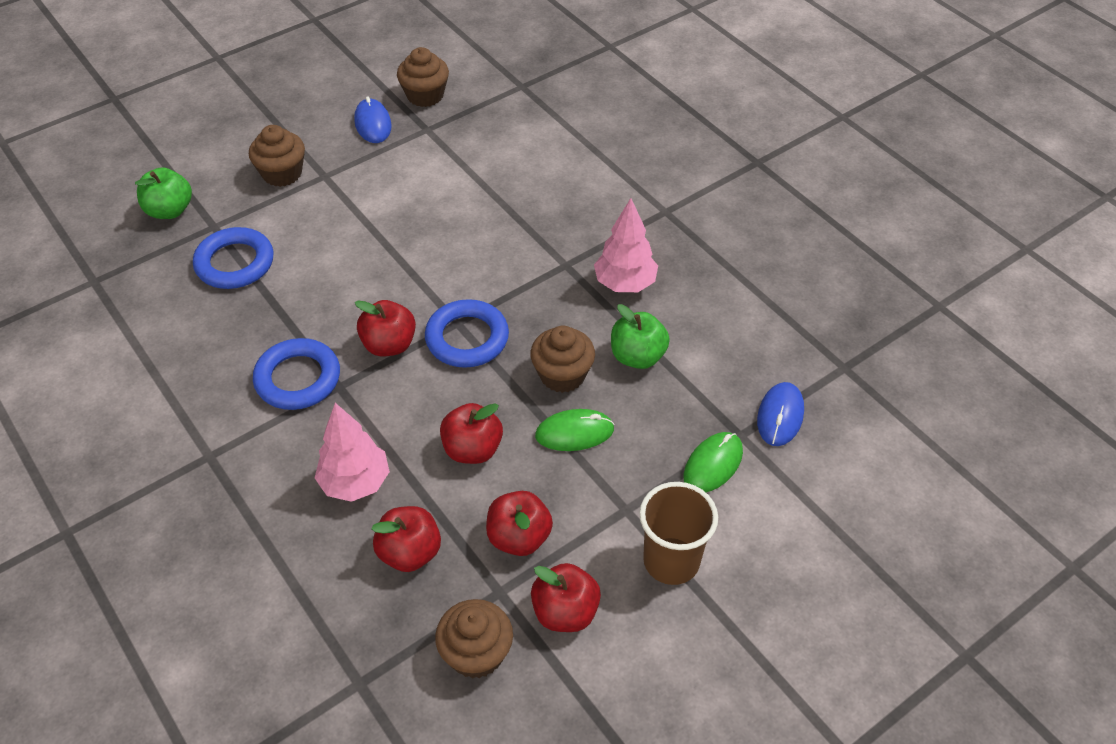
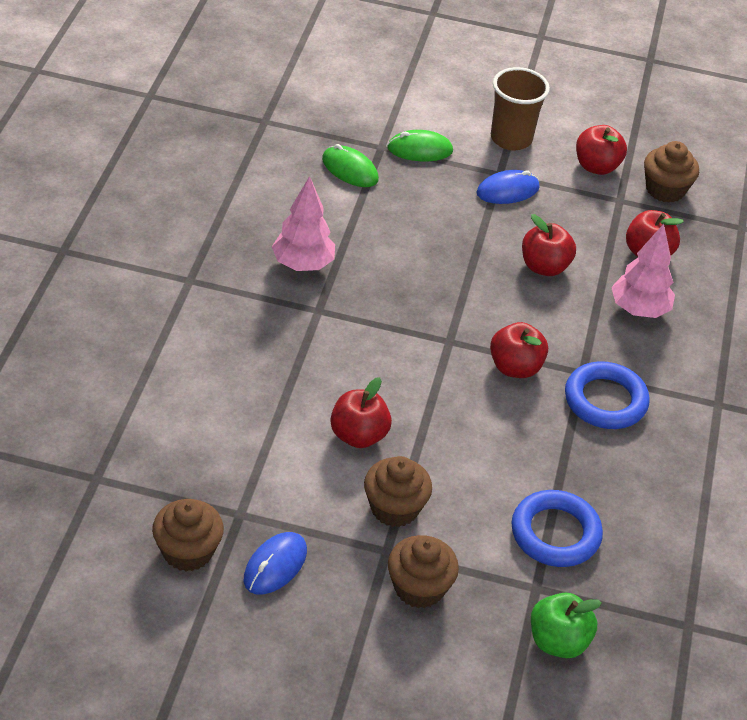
camera: 135 degrees left, 5 degrees down
blue ring [425,299,509,368] -> none
red apple [486,491,553,556] -> red apple moved to [330,377,392,448]
brown cupcake [530,326,595,393] -> brown cupcake moved to [364,456,432,527]
green mouse [535,409,615,451] -> green mouse moved to [322,144,379,187]
green apple [611,304,670,369] -> none
blue mouse [757,382,804,446] -> blue mouse moved to [476,170,540,204]

